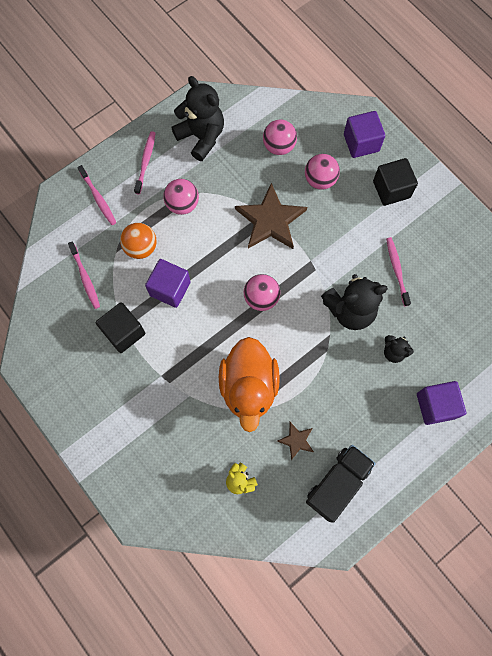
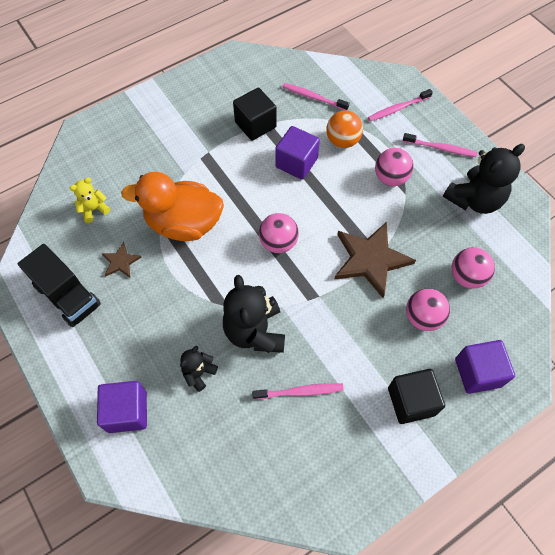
camera: 95 degrees right, 10 degrees down
pink toothbrush [68,242,100,309] -> pink toothbrush turned 45 degrees clockwise [282,83,349,111]

